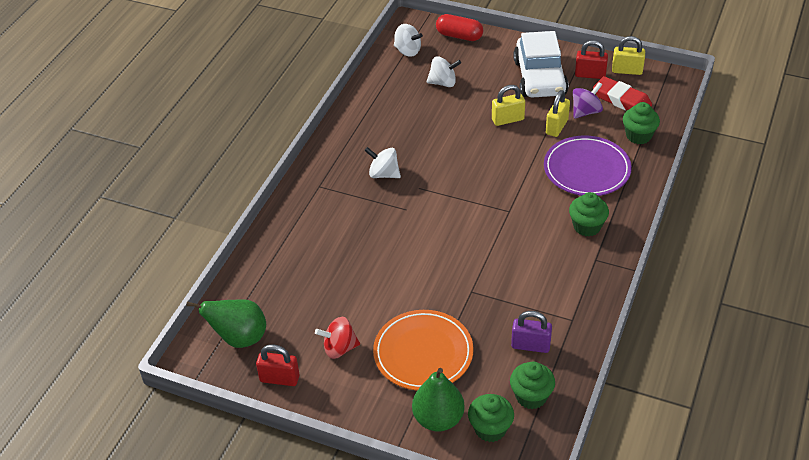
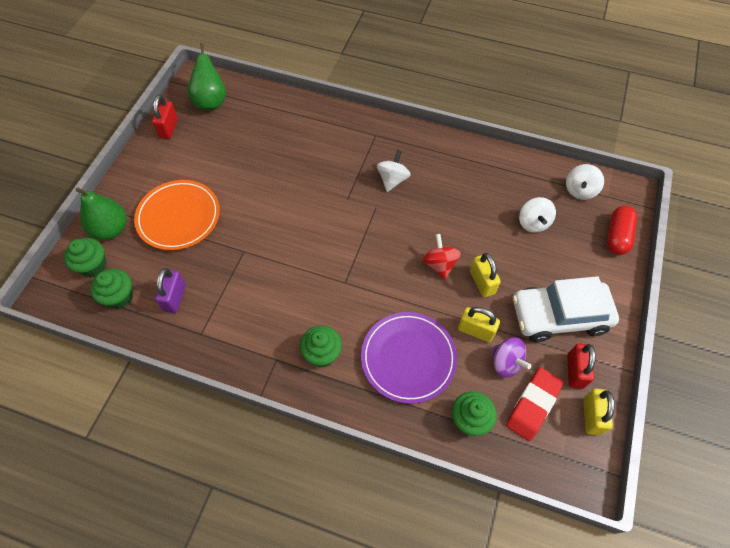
camera: 85 degrees right, 15 degrees up
red spinning top [315,317,360,359] -> red spinning top moved to [422,234,461,280]

